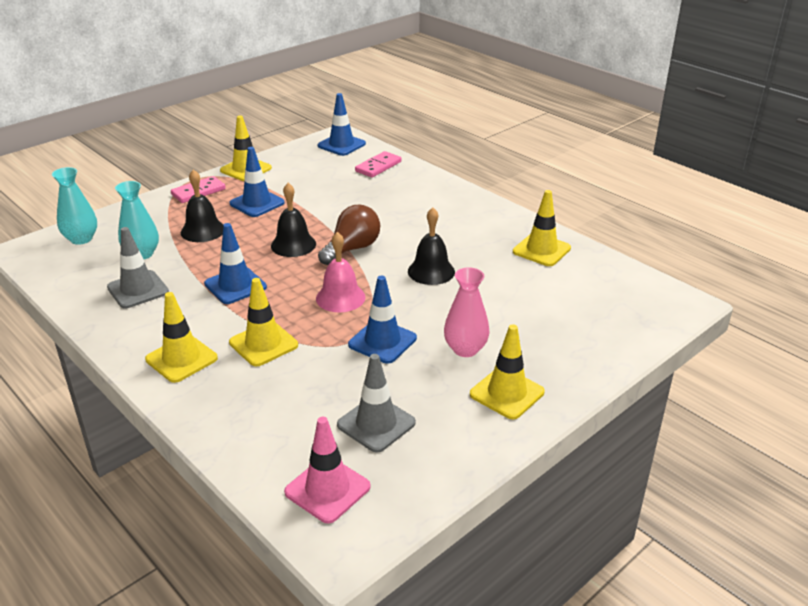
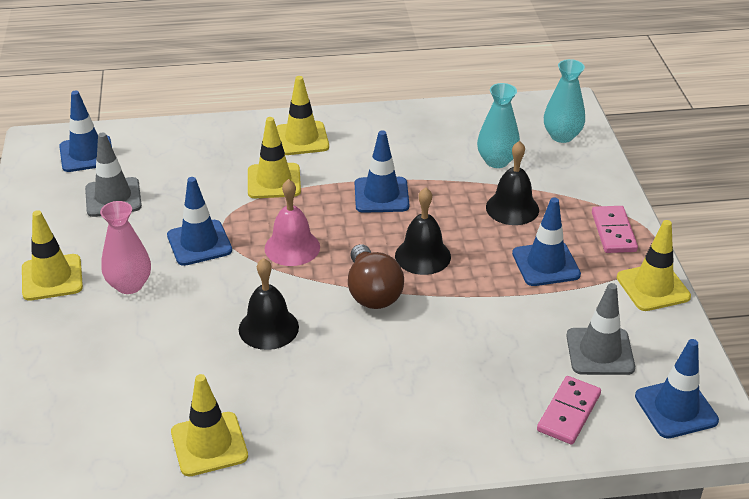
camera: 125 degrees right, 5 degrees up
grey traffic cone [107,227,169,308] -> grey traffic cone moved to [566,283,635,375]
pink traffic cone [284,417,370,523] -> blue traffic cone [59,91,112,172]
pink domino [355,151,401,177] -> pink domino turned 45 degrees clockwise [537,376,601,445]

